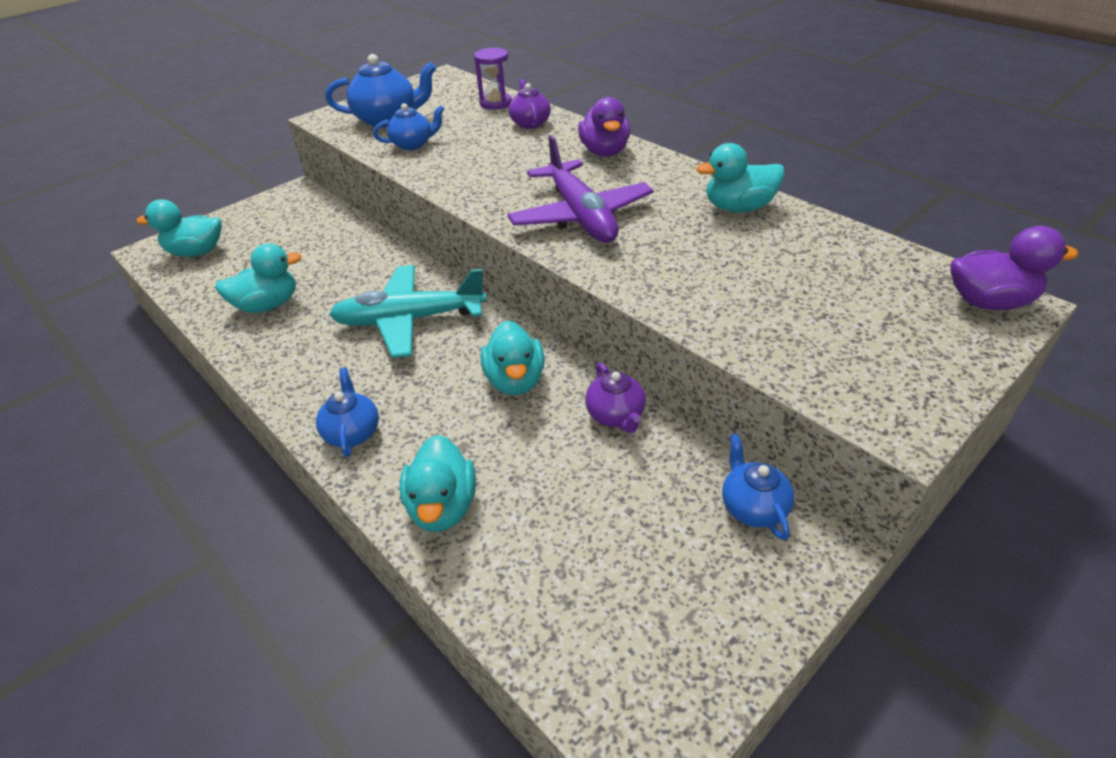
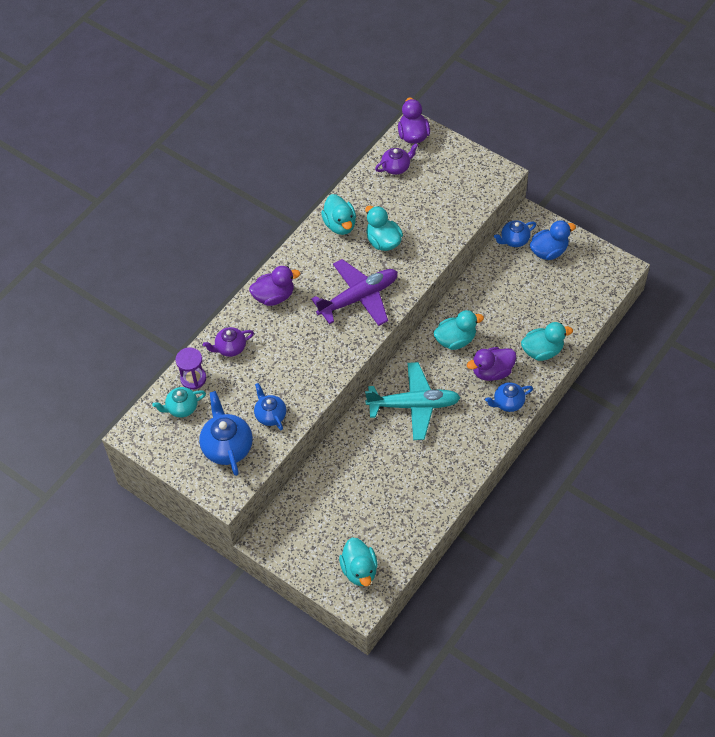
camera: 100 degrees left, 15 degrees up
turquoise duck [215,243,302,313] -> turquoise duck moved to [365,206,403,251]
turquoise plane [329,265,487,358] -> turquoise plane turned 75 degrees counterclockwise [365,362,461,440]
purple teapot [585,363,646,433] -> purple teapot moved to [375,143,418,175]
none -> turquoise teapot [152,387,206,417]
none -> purple duck [467,347,516,381]
none -> blue duck [530,220,576,260]

